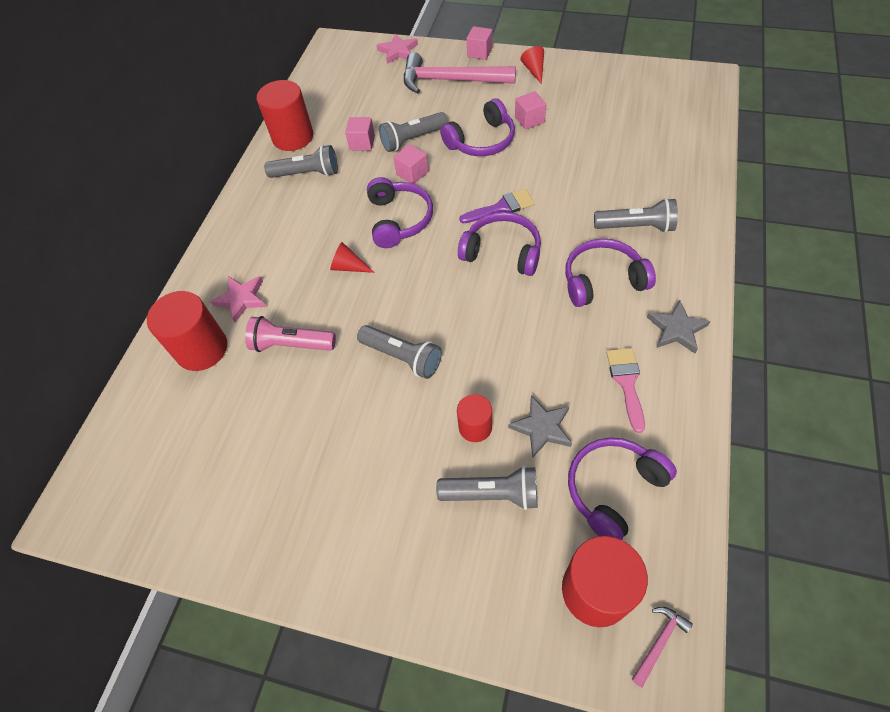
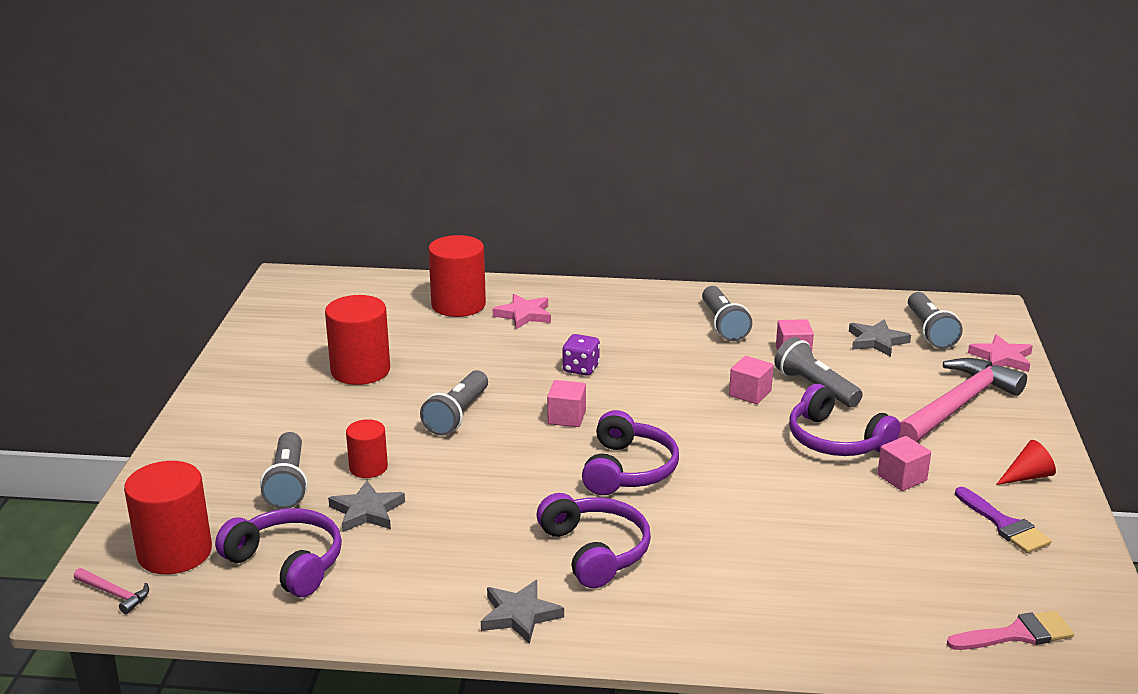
camera: 75 degrees right, 30 degrees down
pink flashlight [245,316,336,352] -> none
red cylinder [257,80,313,151] -> red cylinder moved to [325,295,390,385]
red cone [330,242,375,273] -> purple dice [562,334,600,376]
purple headphones [367,177,433,248] -> none
pink hammer [404,52,516,94] -> pink hammer turned 45 degrees clockwise [898,358,1027,442]
purple brush [459,189,535,224] -> purple brush moved to [955,487,1052,553]
pink cube [467,26,492,60] -> pink cube moved to [547,380,586,427]
grey flashlight [594,198,678,233] -> grey flashlight moved to [908,292,963,349]
pink brush [606,348,645,433] -> pink brush moved to [947,611,1074,650]
none -> grey star [849,319,911,357]

